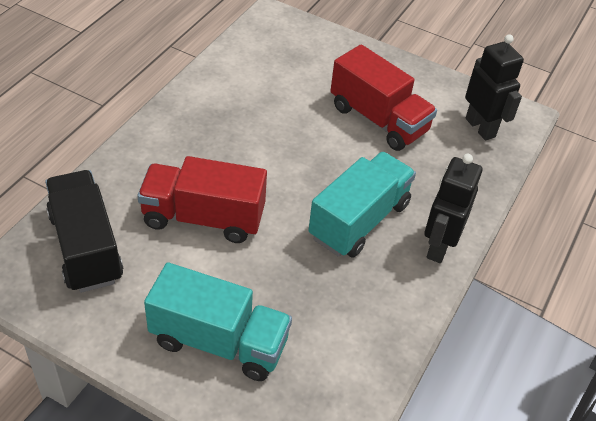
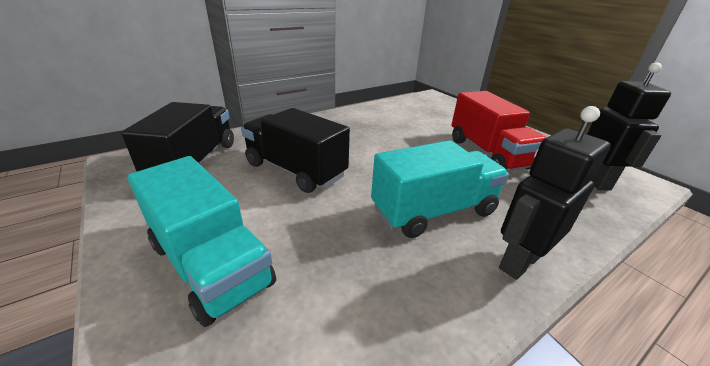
camera: 30 degrees right, 15 degrees down
red truck [137,156,267,243] -> black truck [241,108,350,193]

